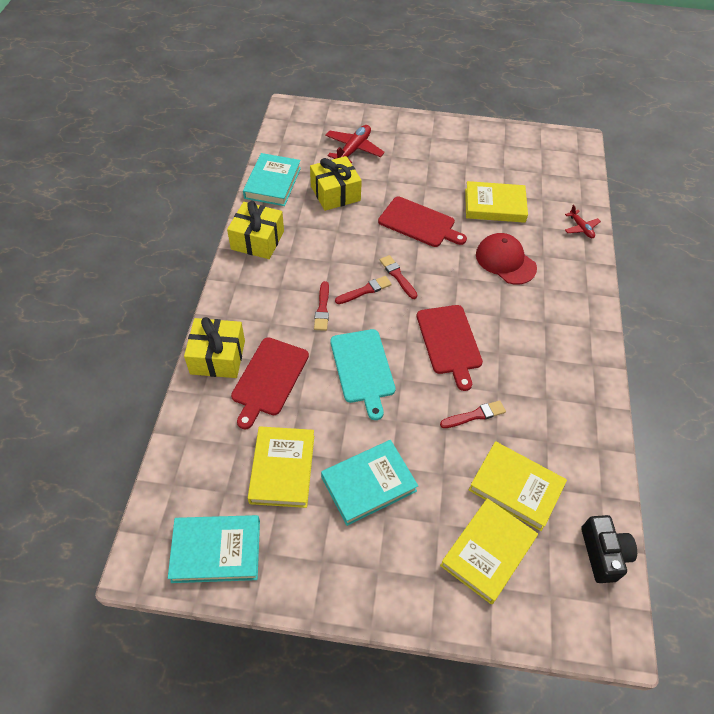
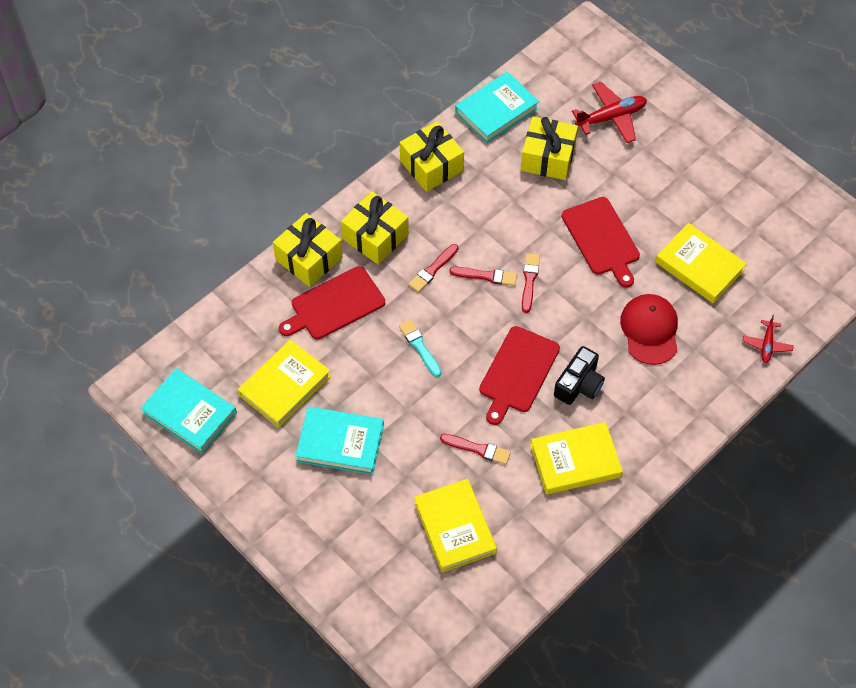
camera: 40 degrees right, 5 degrees up
turquoise cutting board [330,329,396,420] -> turquoise brush [399,319,441,377]
yellow book [440,498,538,605] -> yellow book moved to [531,422,623,495]
black camera [581,515,637,583] -> black camera moved to [554,346,605,405]
none -> yellow gift [341,191,409,265]

